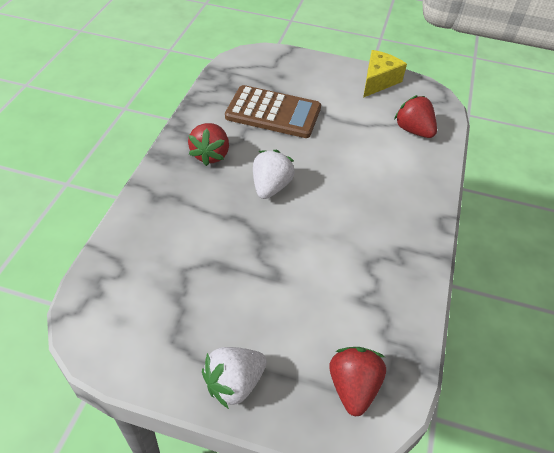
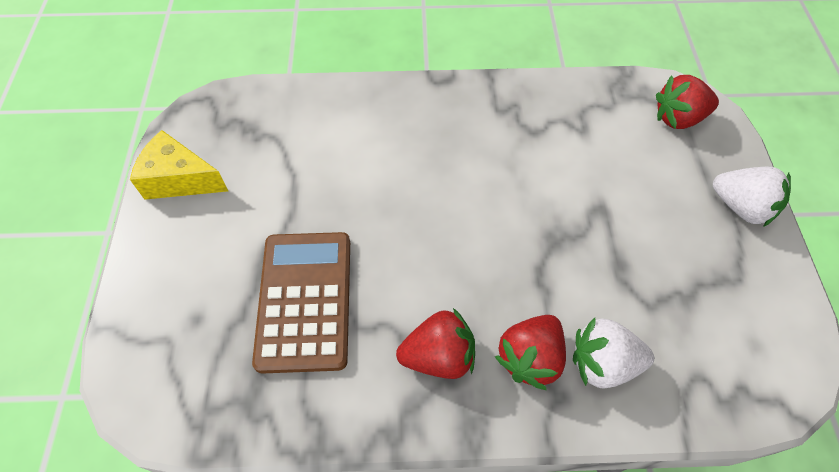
camera: 105 degrees left, 10 degrees up
white strawberry [253,150,295,199] -> white strawberry moved to [573,318,654,389]
red strawberry [394,95,437,138] -> red strawberry moved to [495,315,566,390]

